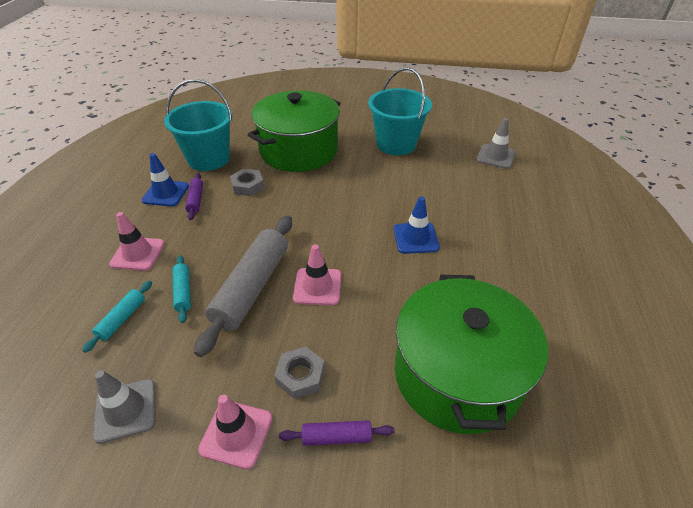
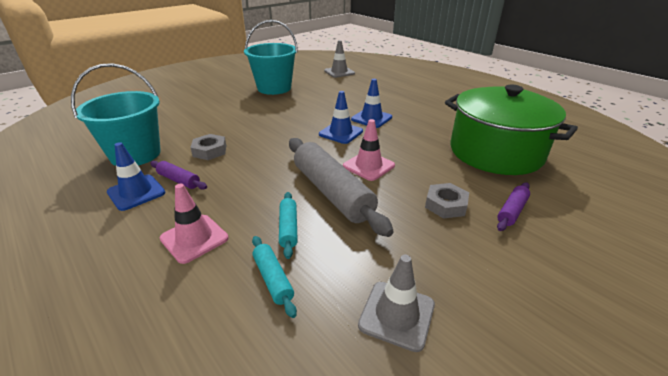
camera: 50 degrees left, 10 degrees down
turquoise rolling pin [173,255,191,323] -> turquoise rolling pin turned 60 degrees clockwise [279,192,298,259]
pink traffic cone [198,395,273,469] -> none
green pot [248,90,340,172] -> none
none -> blue traffic cone [319,91,363,144]

